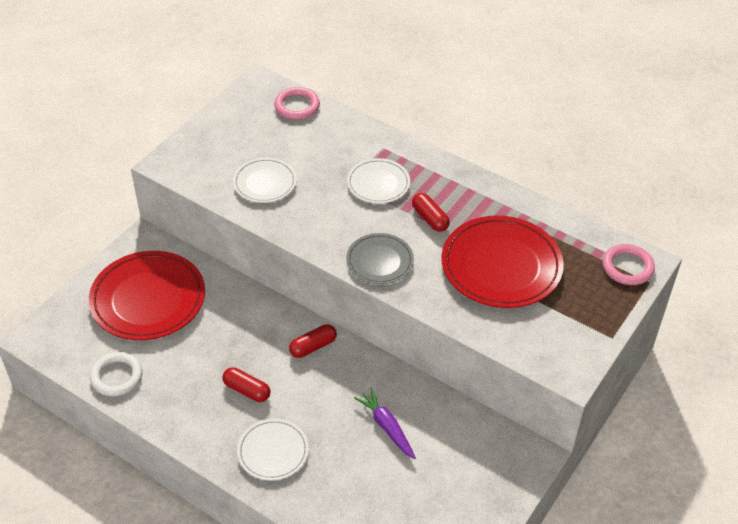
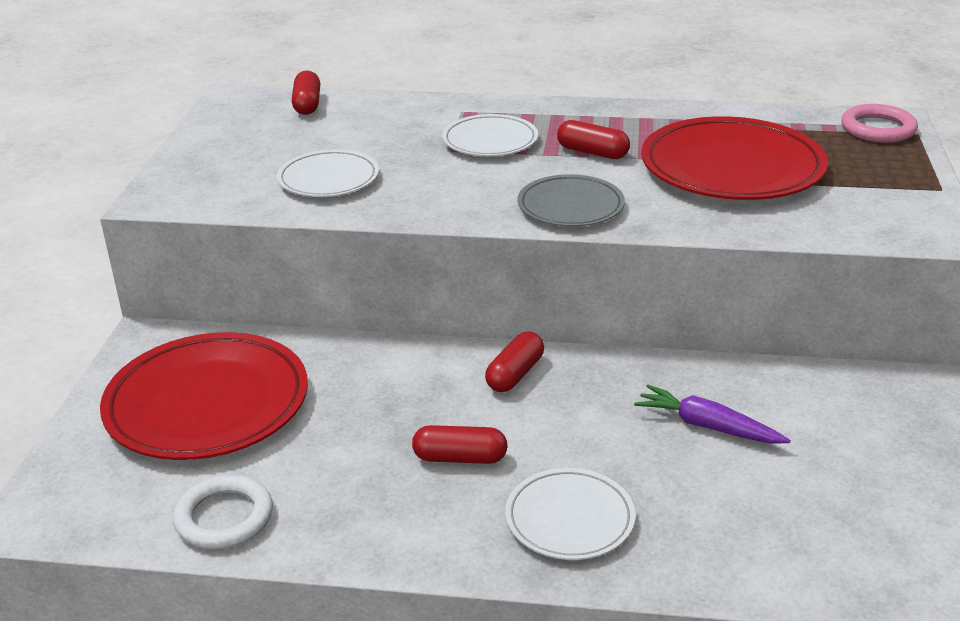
camera: 25 degrees left, 15 degrees down
pink ring [274,87,320,120] -> red capsule [292,70,320,115]

